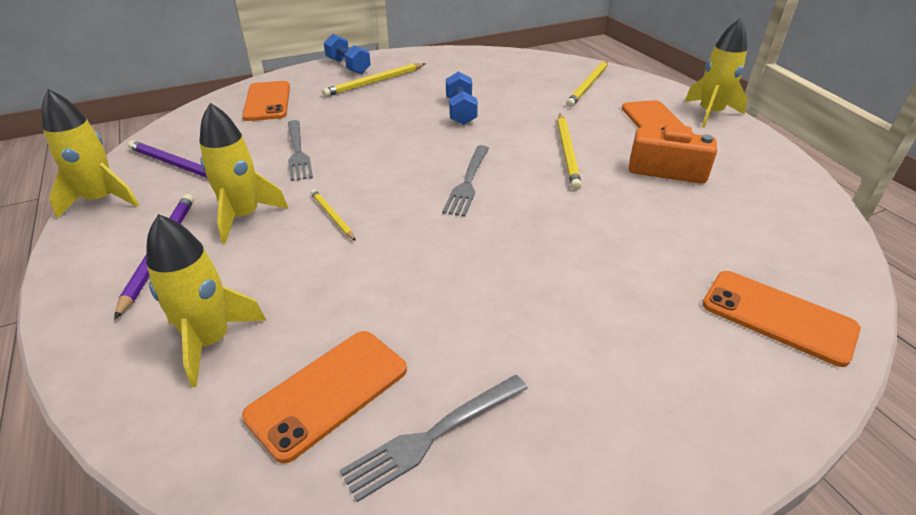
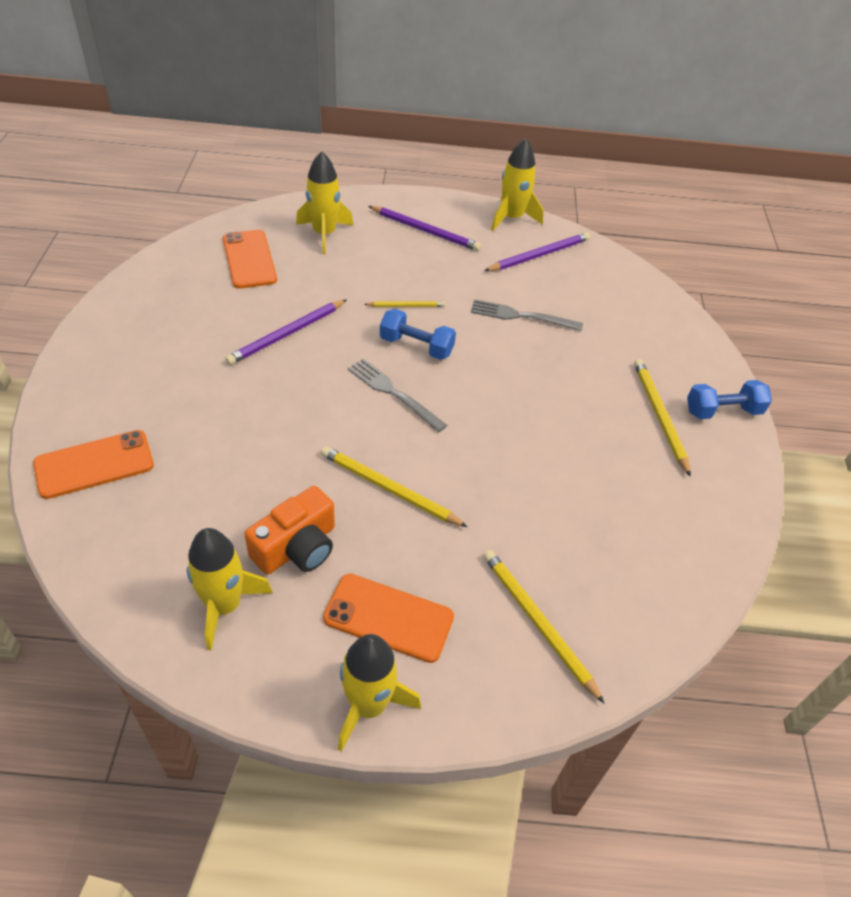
camera: 115 degrees right, 10 degrees up
yellow rocket [199,103,289,244] -> yellow rocket moved to [187,528,273,650]
orange phone [242,81,290,121] -> none
grey fork [339,375,528,502] -> none
blue dumbbell [446,71,478,125] -> blue dumbbell moved to [380,309,456,360]
none -> purple pencil [225,299,347,365]

